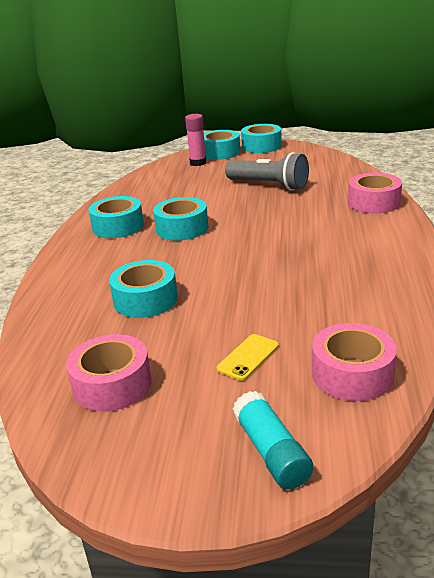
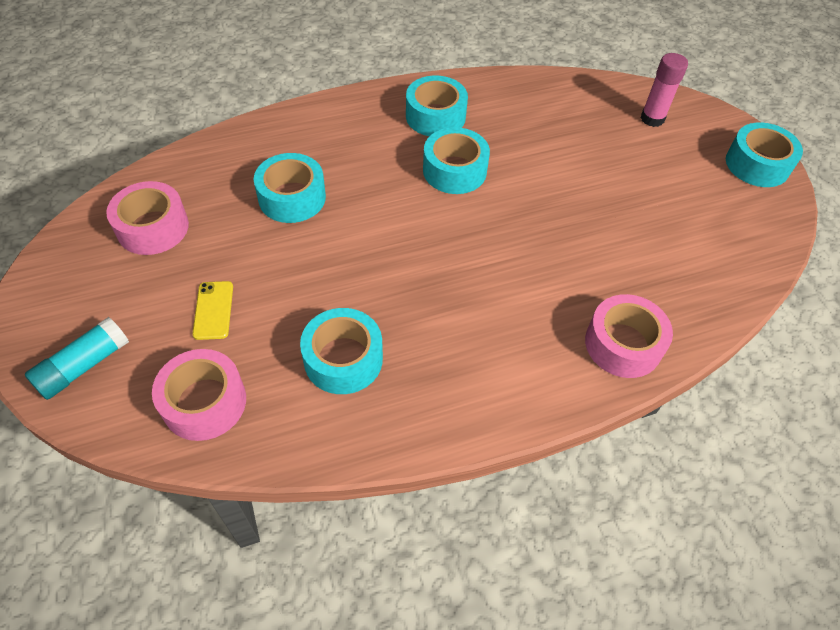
camera: 60 degrees right, 25 degrees up
turquoise tape [204,130,240,160] -> turquoise tape moved to [300,308,383,394]
yellow phone [217,334,279,381] -> yellow phone turned 75 degrees clockwise [192,281,233,340]
grey flashlight [225,152,309,191] -> none

